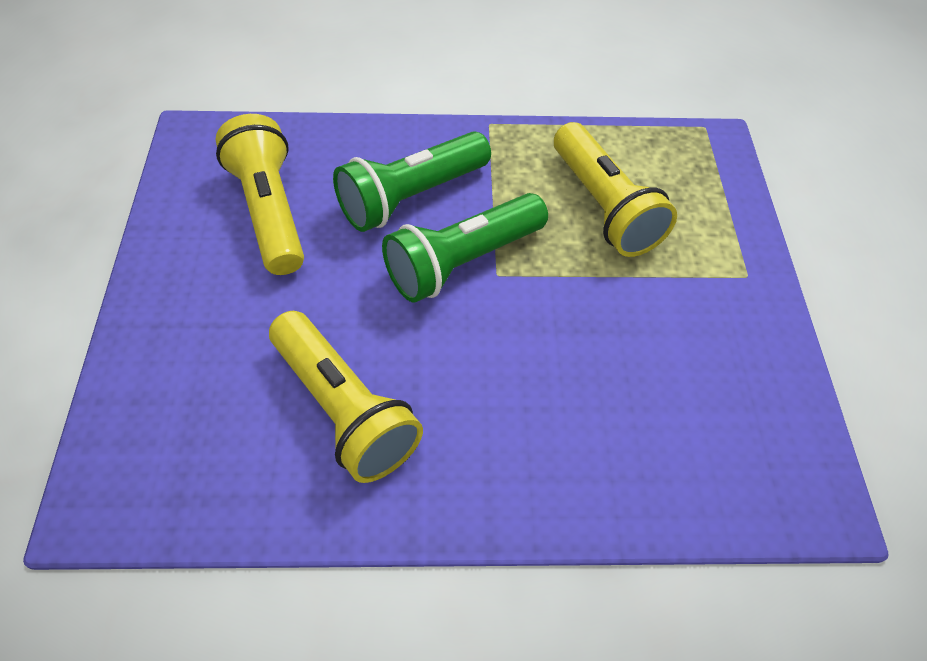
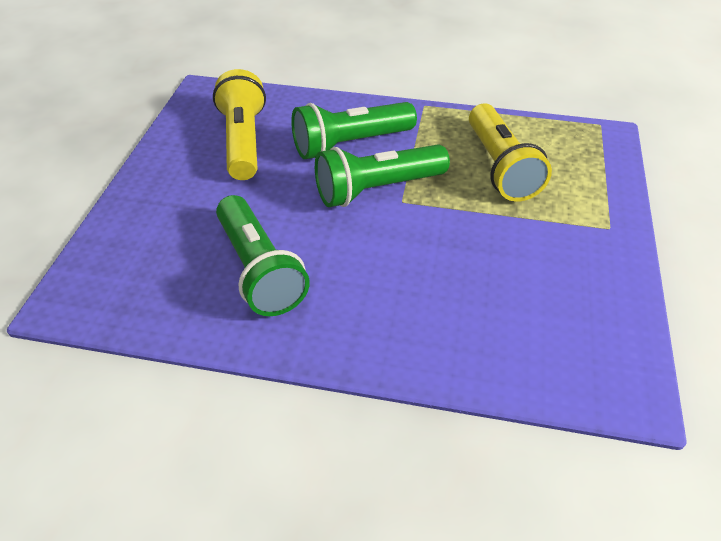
camera: 15 degrees right, 10 degrees down
yellow flashlight [269,311,423,483] -> green flashlight [216,195,310,316]

